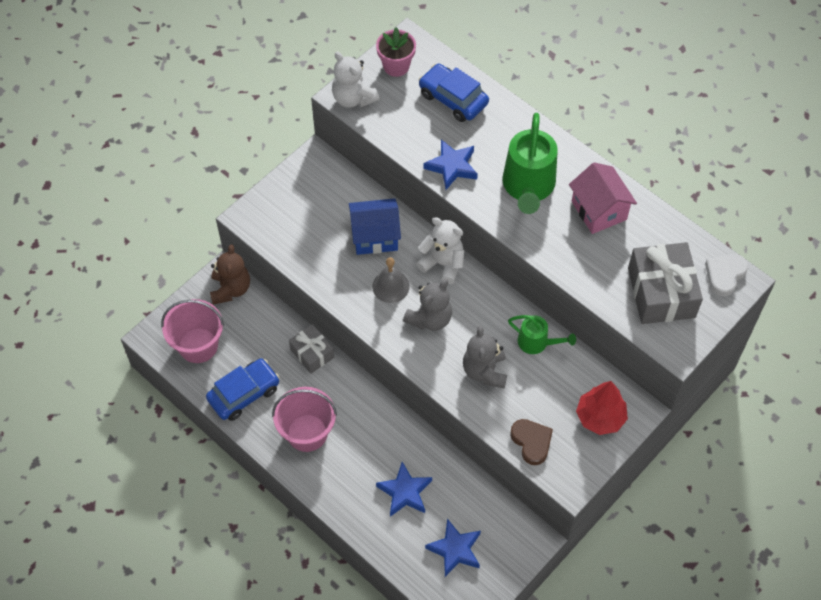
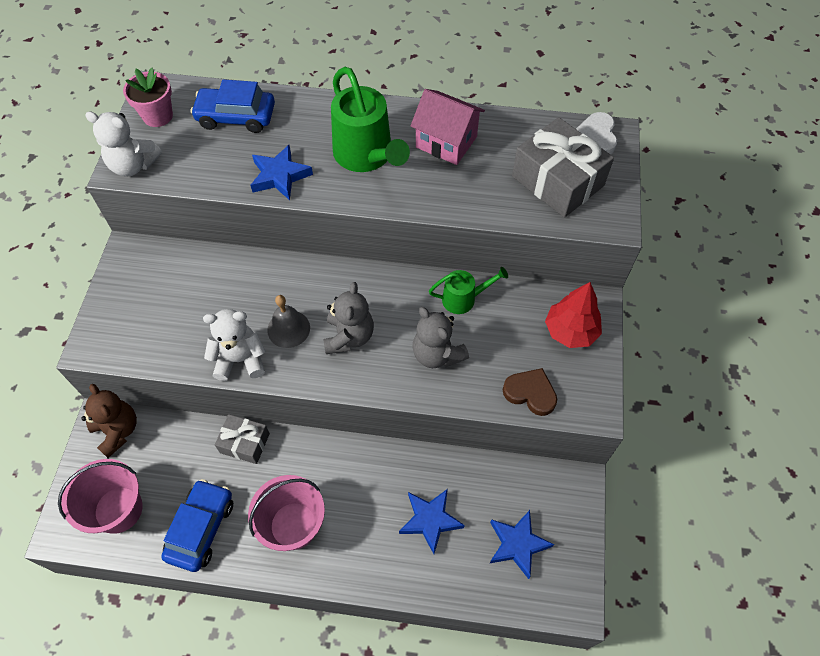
camera: 35 degrees left, 0 degrees up
blue house [349,198,401,255] -> none
white teddy bear [416,217,464,284] -> white teddy bear moved to [203,309,266,381]

